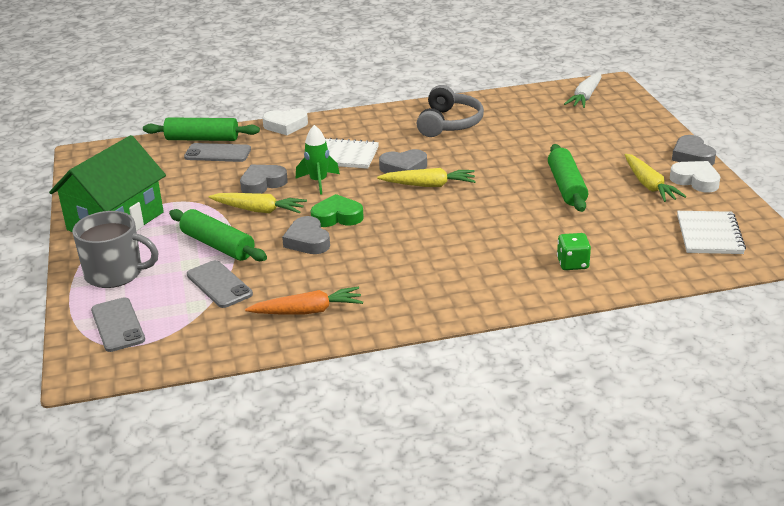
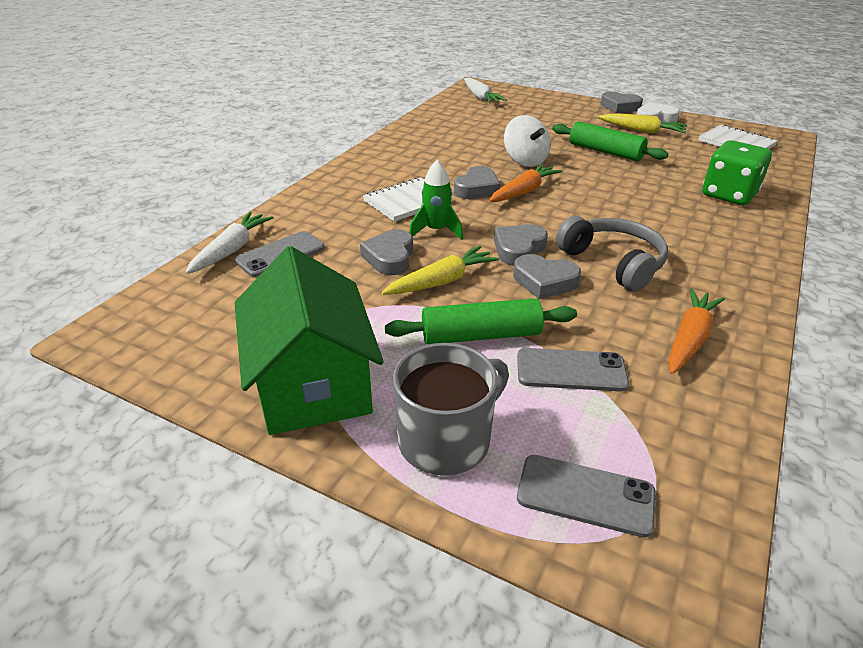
camera: 50 degrees left, 5 degrees up
green rolling pin [143,117,260,141] -> white carrot [185,212,274,274]
white heart [262,109,308,135] -> none
green heart [311,194,364,227] -> grey heart [494,224,548,266]
yellow carrot [377,168,476,187] -> orange carrot [489,164,563,202]
grey headphones [417,85,484,137] -> grey headphones moved to [556,216,668,292]
green dice [557,233,591,270] -> green dice [702,140,772,205], size x1.73
none -> white spinning top [504,115,551,167]

